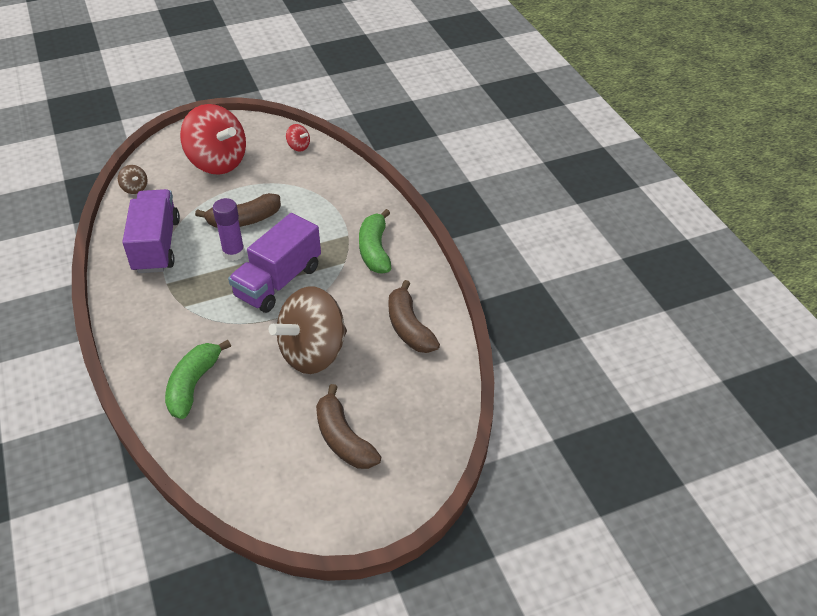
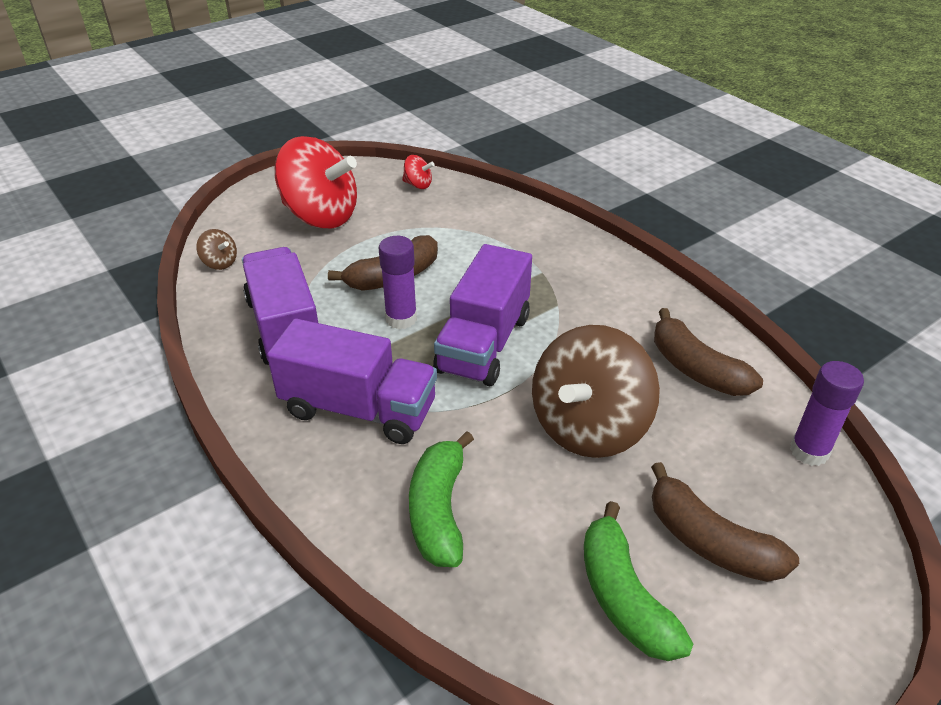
camera: 15 degrees left, 5 degrees down
green banana [359,209,391,274] -> green banana moved to [584,501,693,661]
none -> purple truck [267,318,437,444]
none -> purple glue stick [790,361,864,466]

